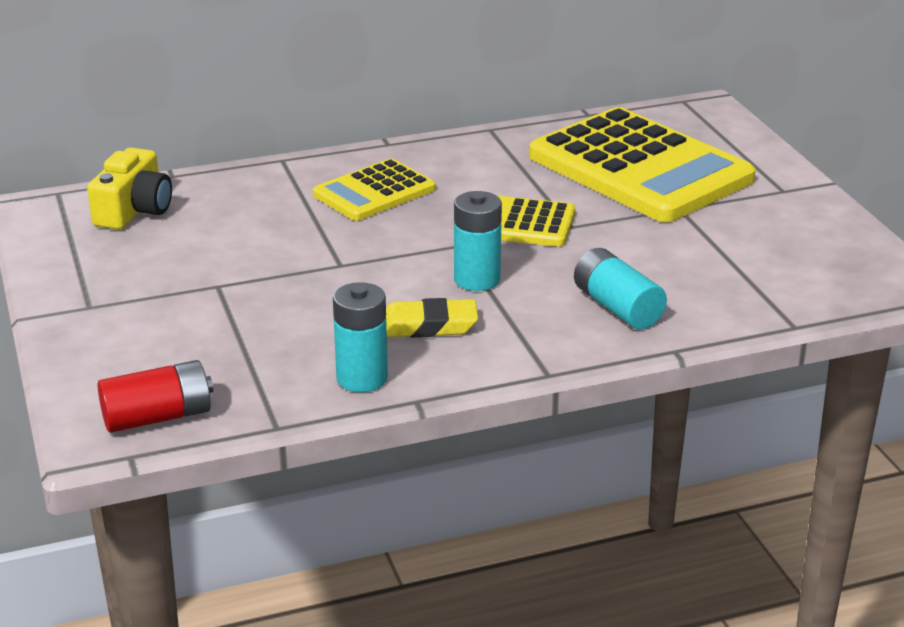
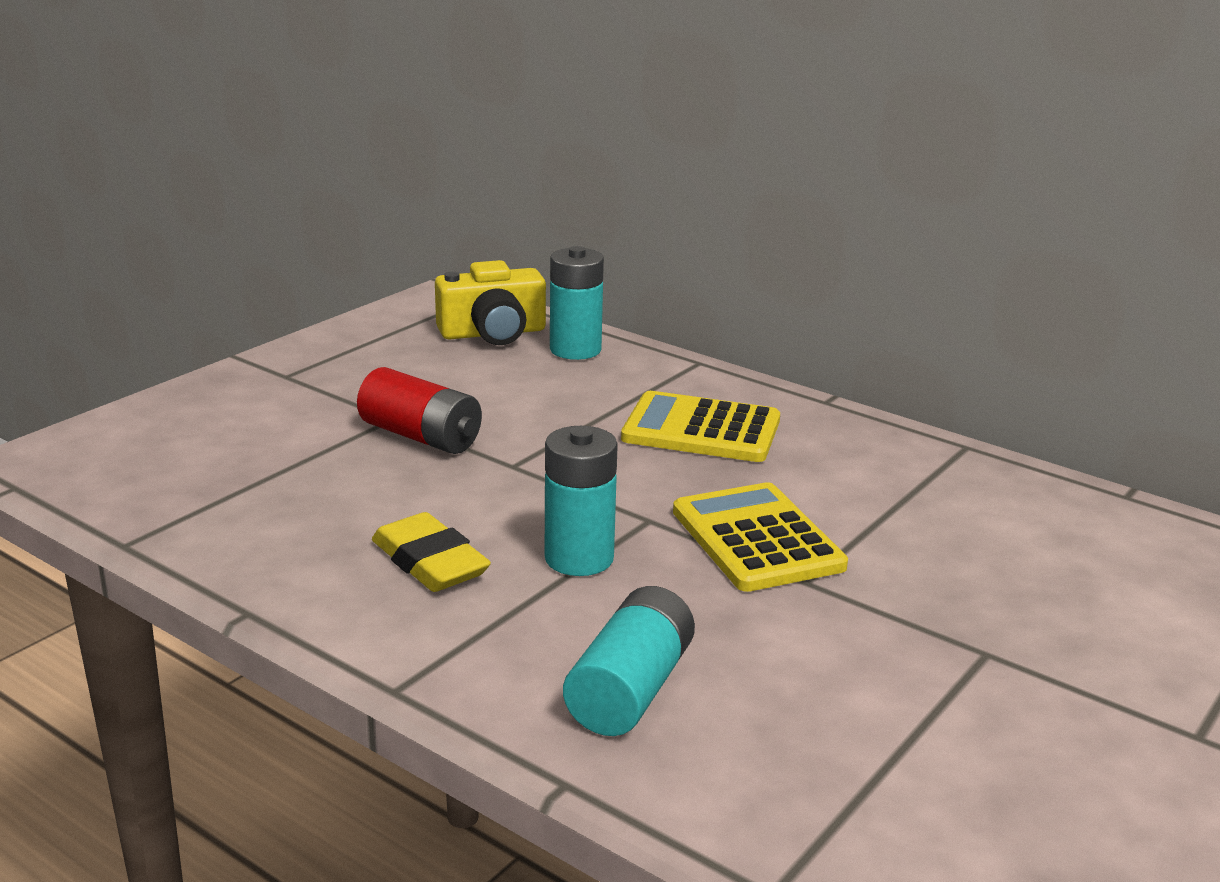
camera: 55 degrees right, 5 degrees down
red battery [98,360,213,433] -> red battery moved to [357,367,482,454]
turquoise battery [333,282,388,392] -> turquoise battery moved to [550,246,604,360]
yellow calculator [529,107,756,222] -> none

